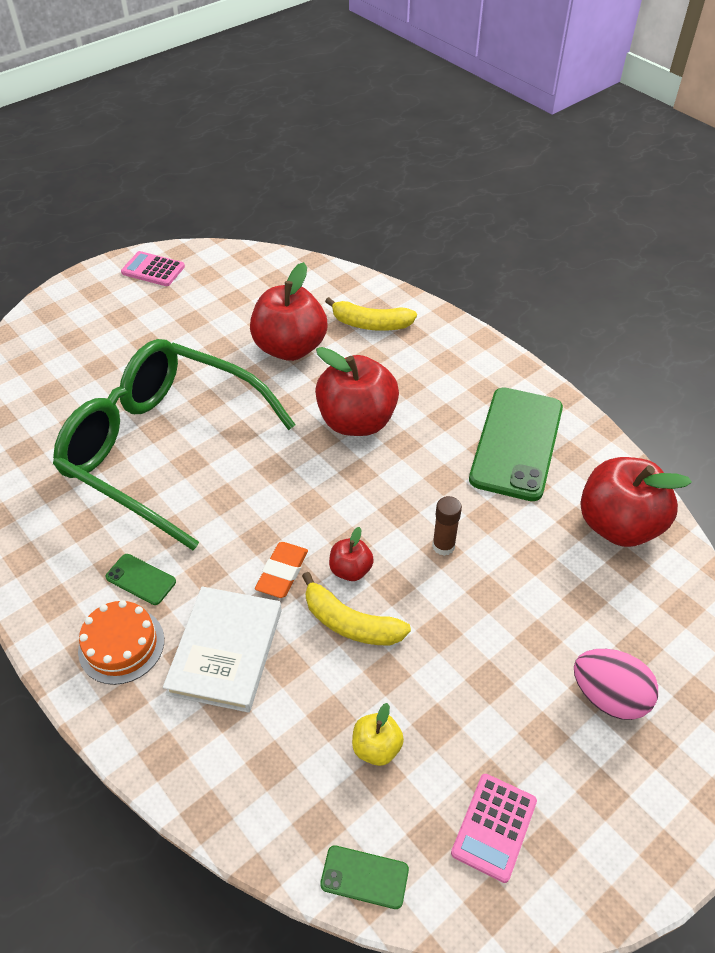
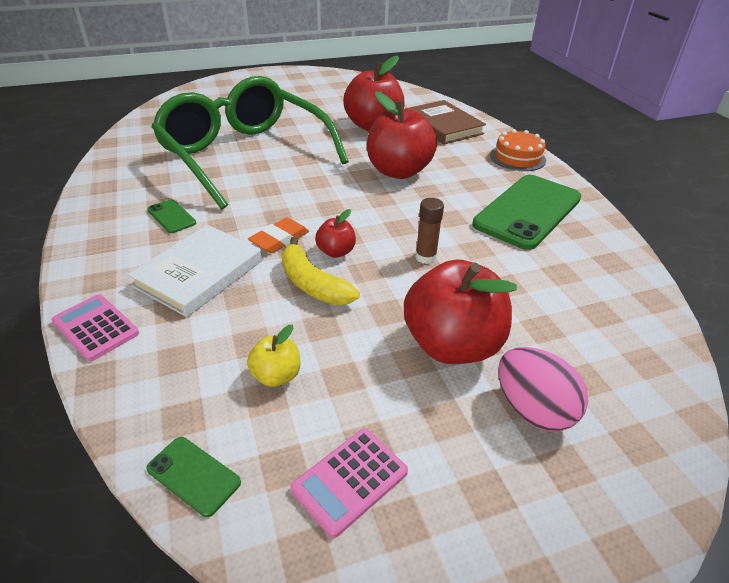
camera: 20 degrees right, 10 degrees down
orange cake [78,600,164,685] -> orange cake moved to [490,129,546,171]
pink calculator [121,251,185,286] -> pink calculator moved to [51,294,139,361]
yellow banana [325,297,417,331] -> brown book [405,100,486,145]
red apple [580,457,692,547] -> red apple moved to [404,259,517,364]

